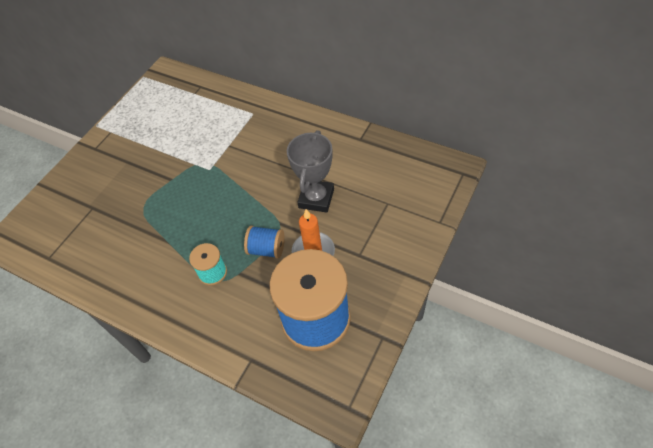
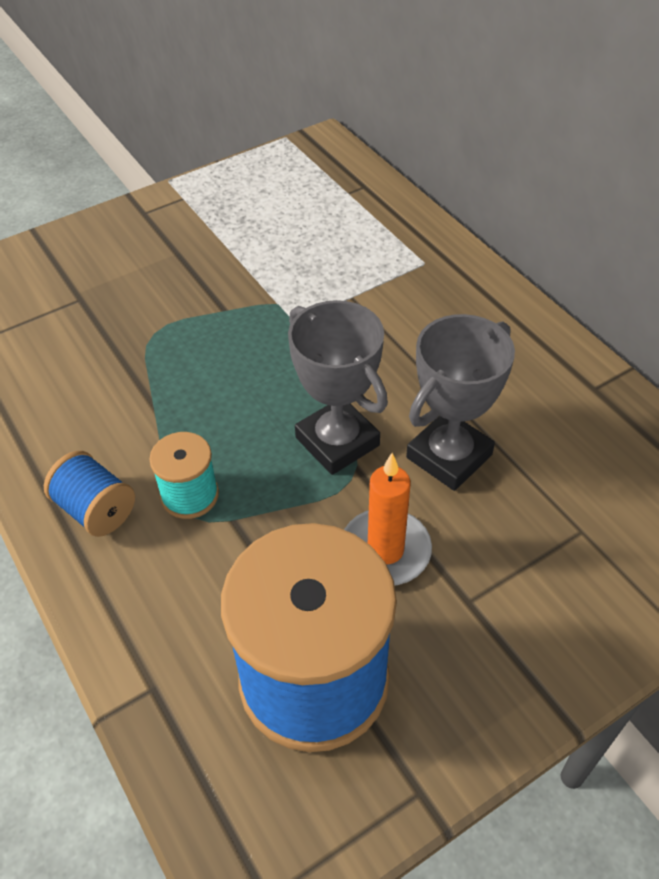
camera: 25 degrees right, 5 degrees down
blue spool [244,226,285,259] -> blue spool moved to [44,451,135,537]
none -> grey trophy [288,300,388,475]

